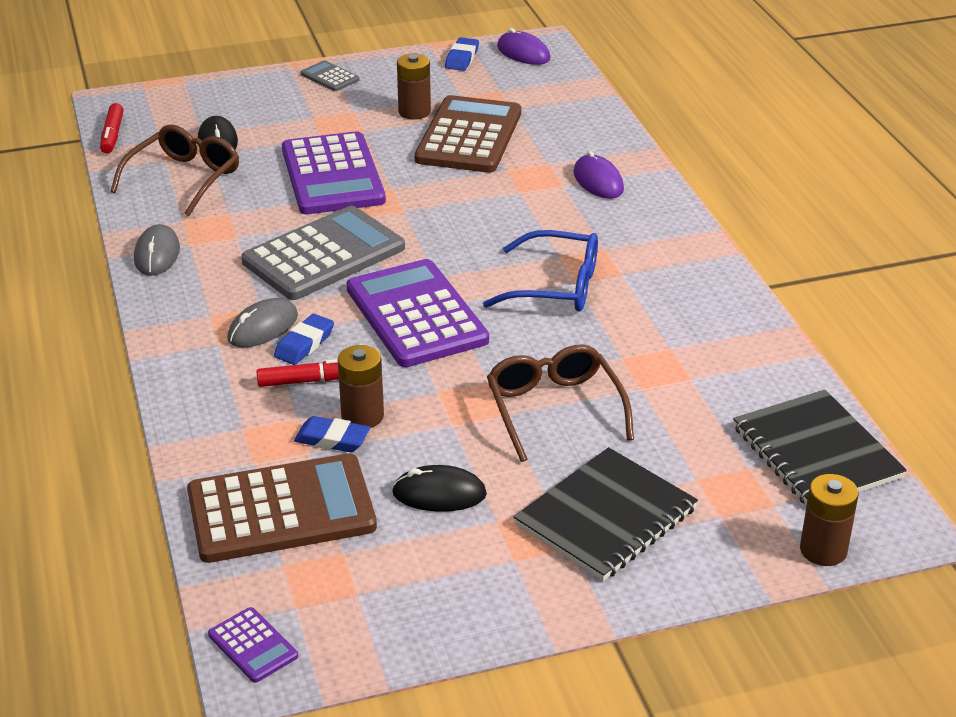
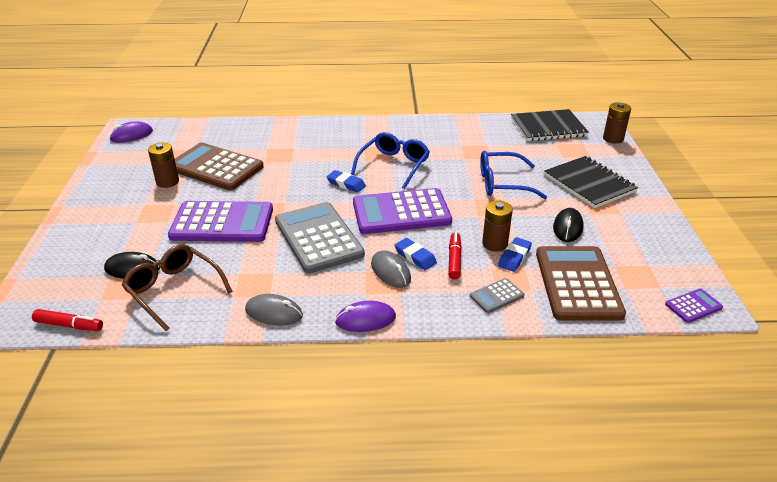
camera: 75 degrees left, 0 degrees up
grey calculator [301,60,359,91] -> grey calculator moved to [470,278,524,313]
blue eraser [445,37,479,71] -> blue eraser moved to [327,170,366,193]
brown glasses [487,344,634,462] -> blue glasses [480,150,547,199]
purple mouse [574,151,624,199] -> purple mouse moved to [335,301,396,332]

